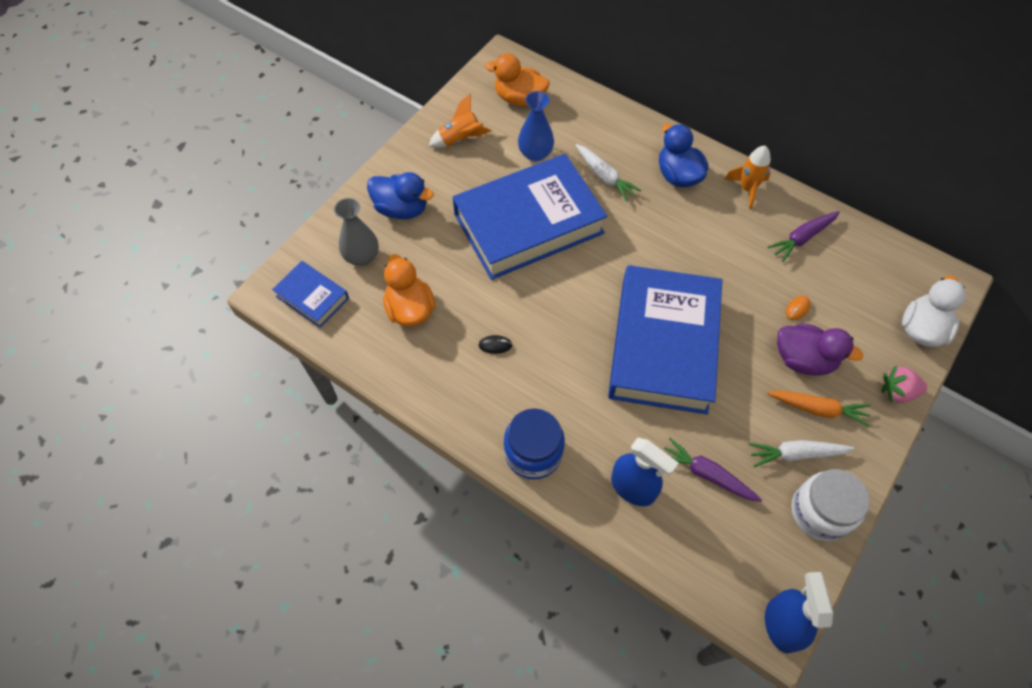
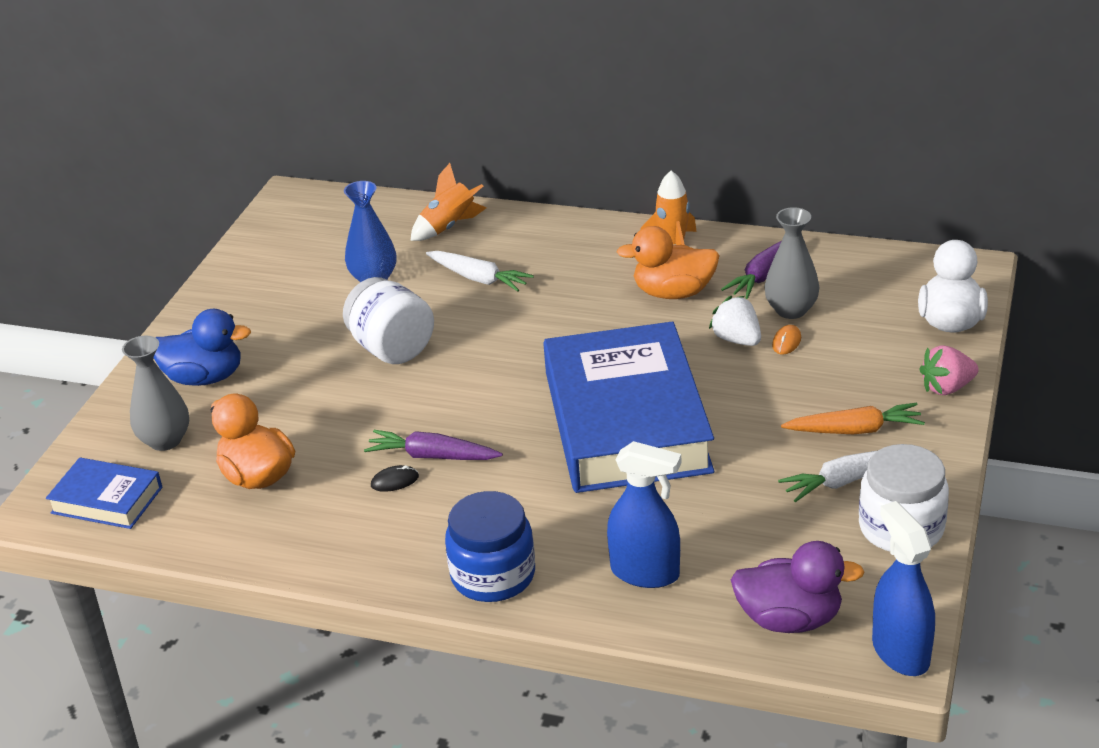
camera: 15 degrees left, 25 degrees down
orange rocket [429,94,491,148] -> orange rocket moved to [411,163,486,241]
blue book [452,154,607,280] -> white jar [343,277,434,364]
orange duck [485,53,549,107] -> orange duck moved to [617,226,720,299]
blue duck [659,123,709,187] -> none
purple carrot [664,438,762,502] -> purple carrot moved to [364,430,503,460]
purple duck [777,323,863,376] -> purple duck moved to [731,541,864,633]
none -> white strawberry [709,296,761,346]
none -> grey vase [764,207,819,319]

